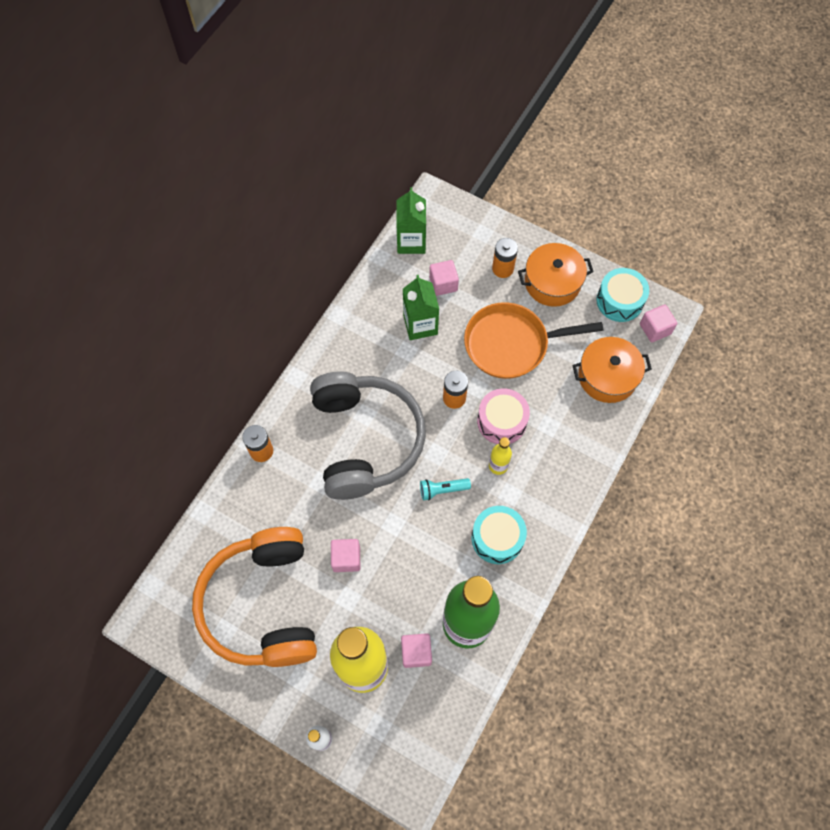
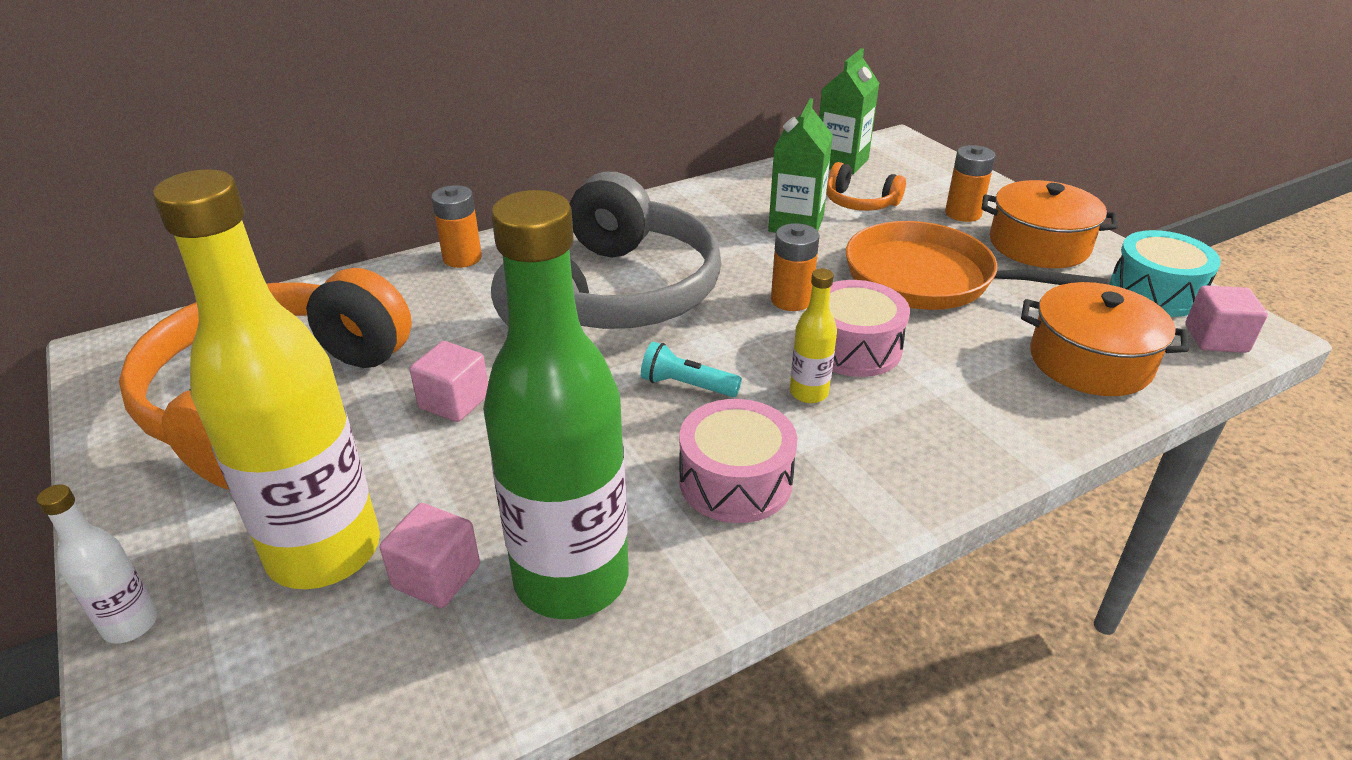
camera: 30 degrees right, 30 degrees down
pink cube [429,260,459,296] -> orange headphones [826,162,906,211]
turquoise drum [472,506,527,564] -> pink drum [679,399,798,523]

